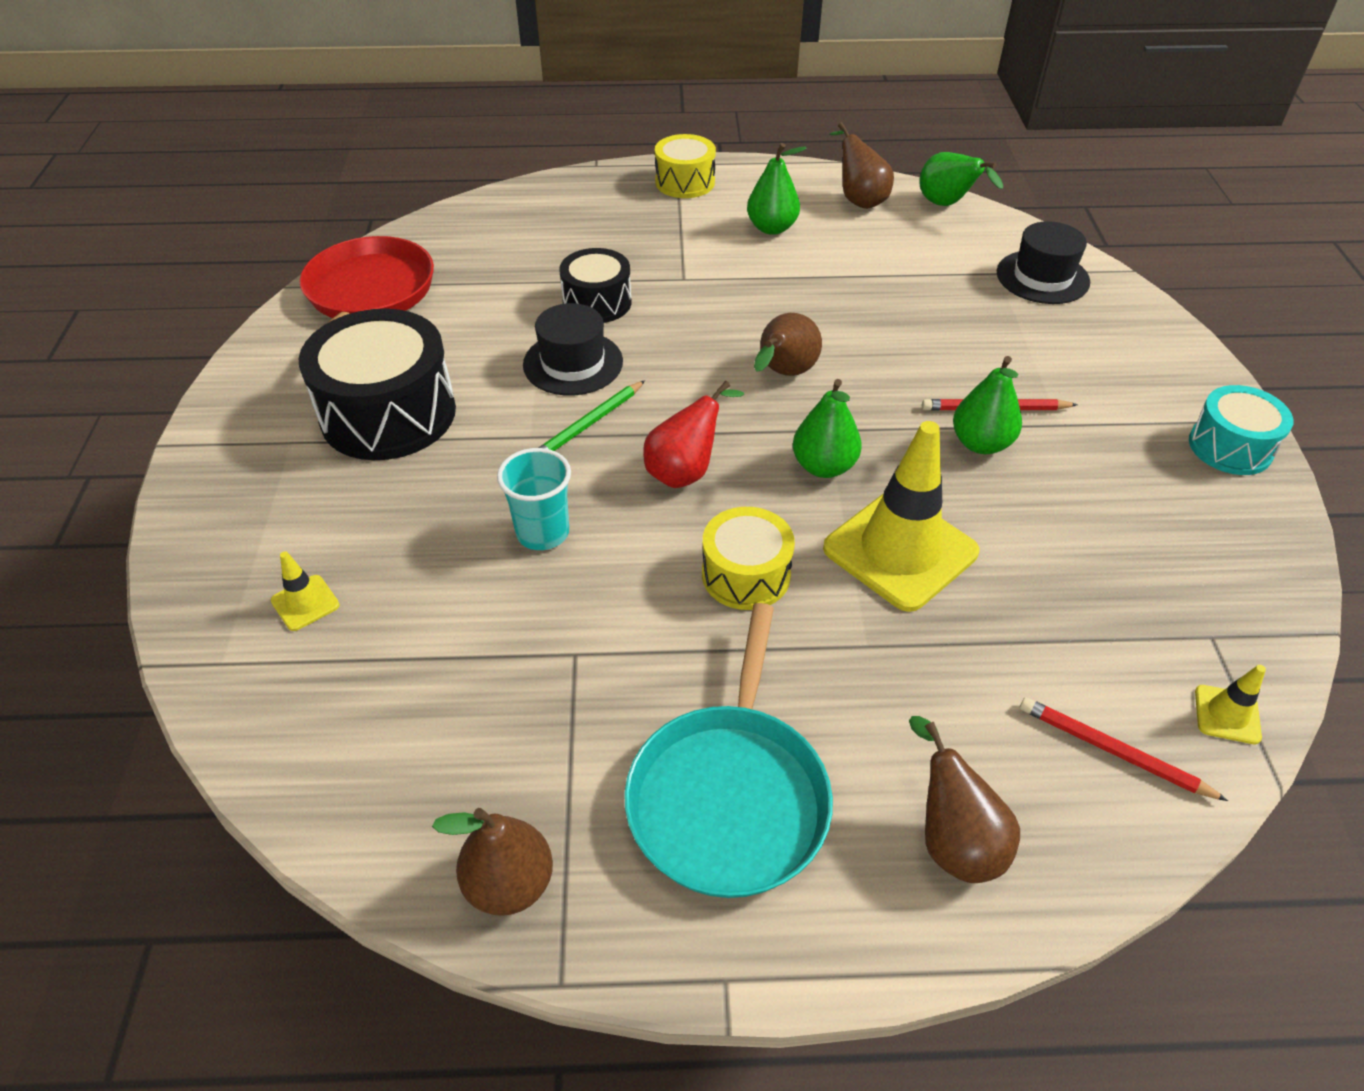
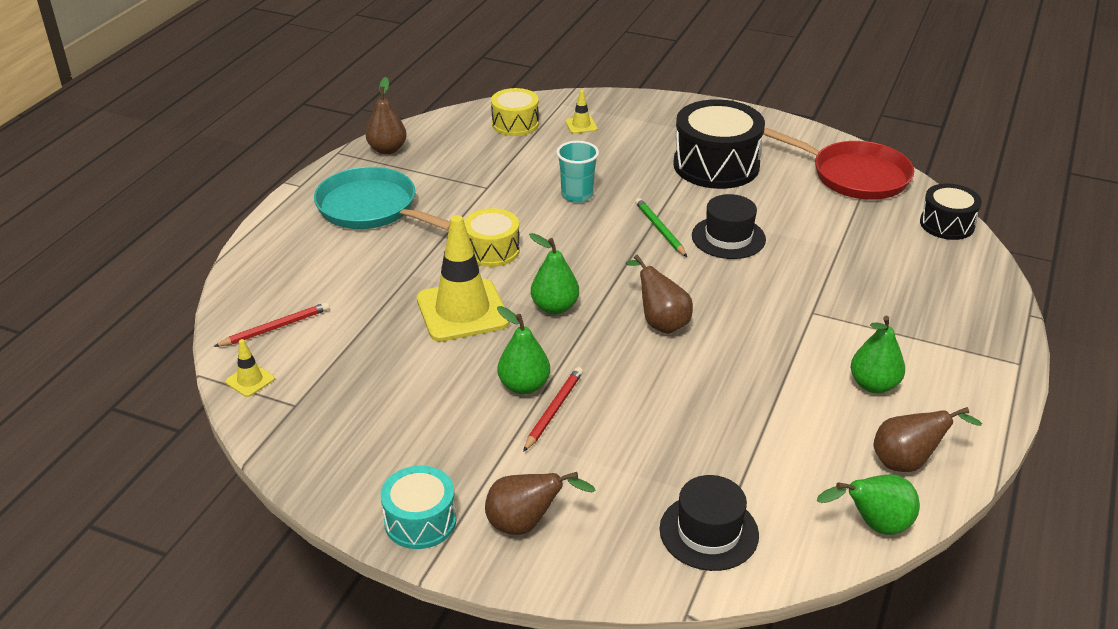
camera: 115 degrees right, 10 degrees down
black drum [559,248,632,323] -> black drum moved to [920,183,982,240]
red pear [643,381,744,488] -> none
yellow drum [655,134,716,198] -> yellow drum moved to [491,88,539,136]
brown pear [909,716,1020,883] -> brown pear moved to [485,472,596,535]

